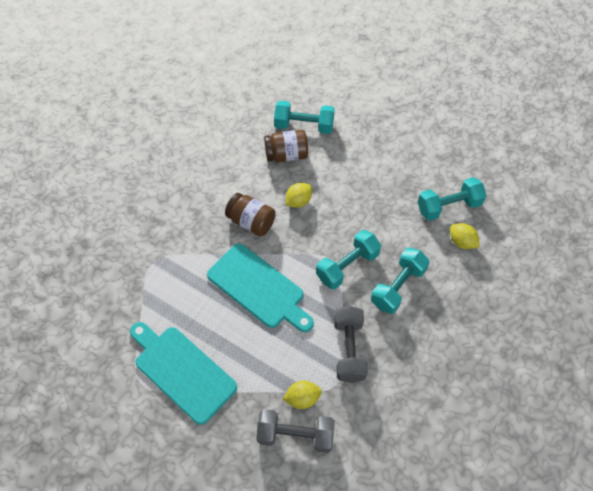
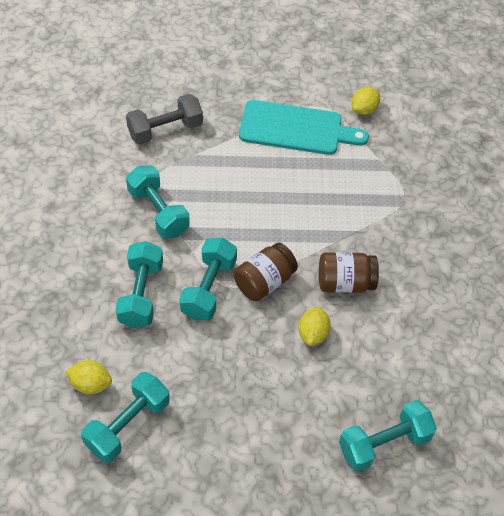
camera: 145 degrees right, 5 degrees down
turquoise cutting board [207,243,314,332] -> none
brown jar [264,130,308,162] -> brown jar moved to [234,243,298,301]
yellow lemon [283,381,322,409] -> yellow lemon moved to [351,87,380,115]
grey dumbbell [334,306,368,383] -> turquoise dumbbell [126,166,190,239]

